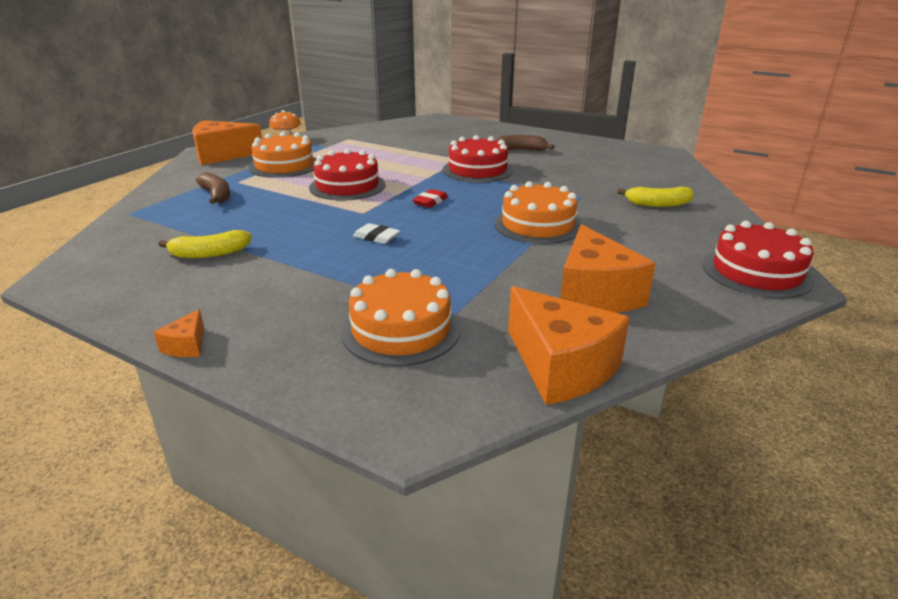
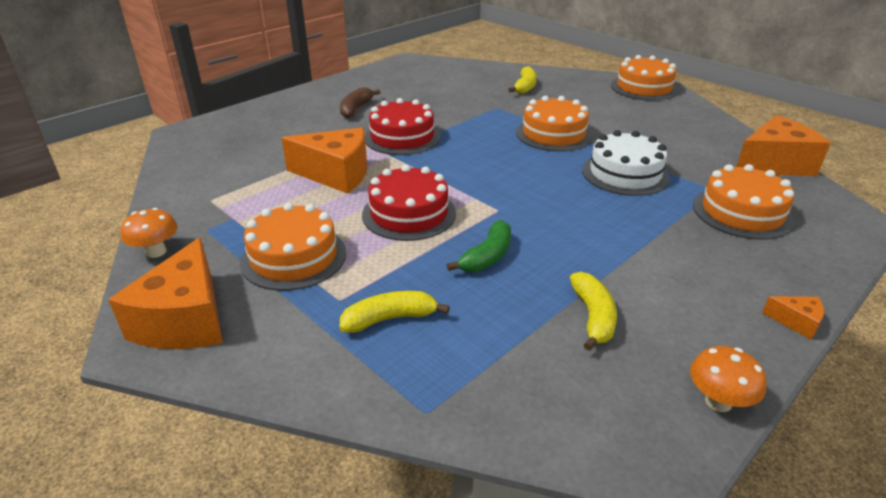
camera: 75 degrees left, 5 degrees up
brown banana [196,172,230,204] -> yellow banana [339,291,450,333]
white eraser [353,223,400,244] -> none
red eraser [412,189,448,208] -> none
orange cheese [560,224,656,313] -> orange cheese moved to [282,127,367,194]
red cake [703,221,814,299] -> orange cake [611,55,678,101]
none -> green banana [447,220,511,272]
none -> white cake [582,130,670,196]
none -> orange mushroom [690,346,766,412]

